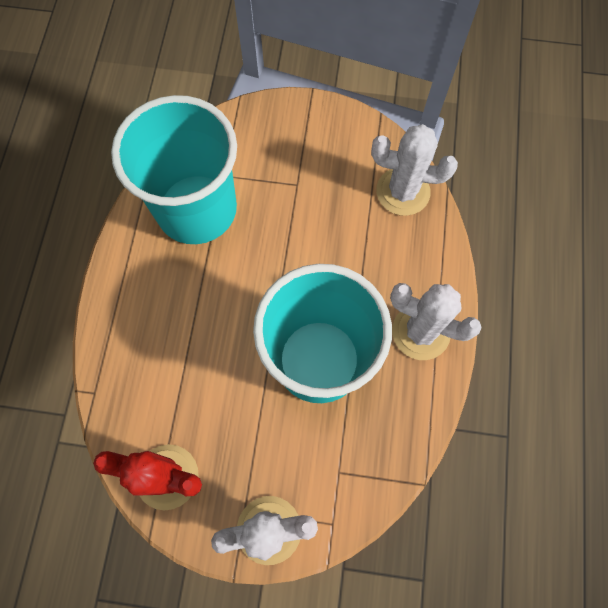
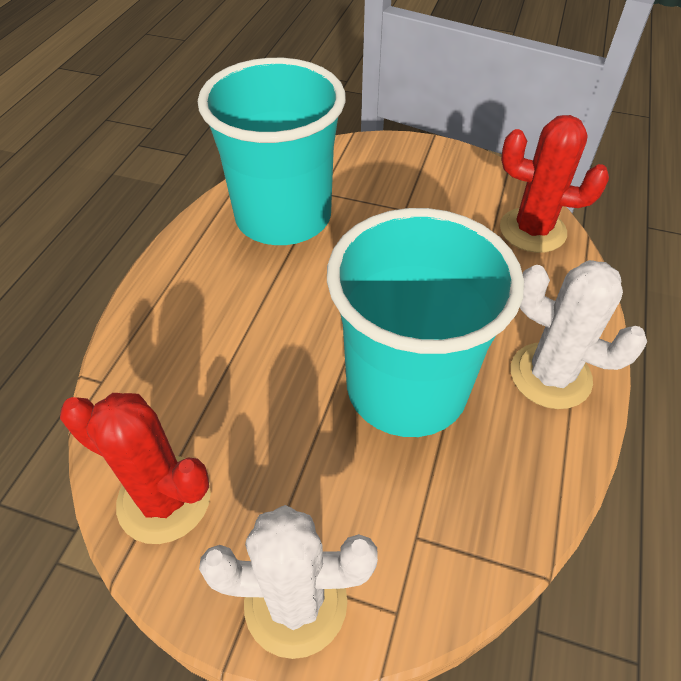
camera: 10 degrees right, 20 degrees down
white cactus [371,124,458,216] -> red cactus [500,115,609,253]

